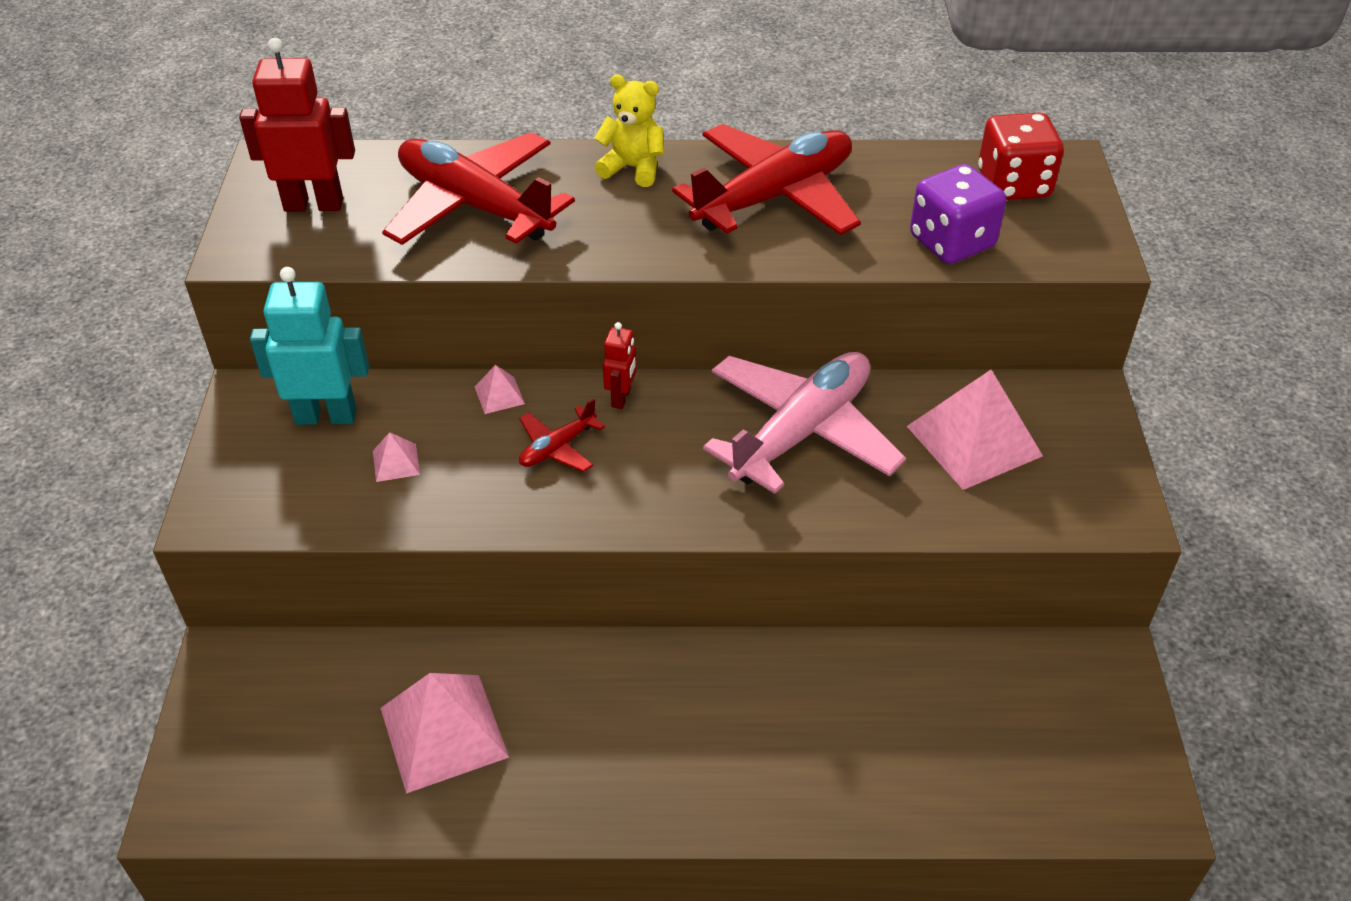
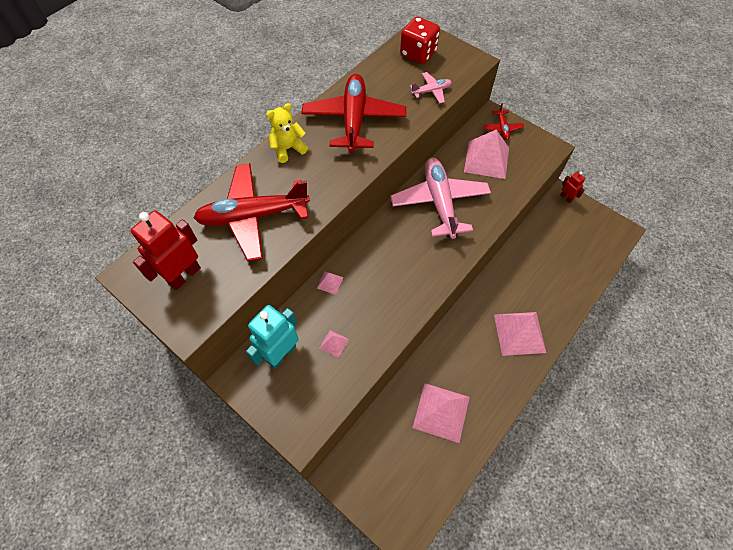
camera: 50 degrees left, 15 degrees up
red plane [519,398,605,472] -> red plane moved to [483,103,524,140]
red robot [603,322,637,409] -> red robot moved to [560,172,585,203]
purple dice [910,164,1006,264] -> pink plane [410,72,452,104]
none -> pink pyramid [494,312,546,356]

